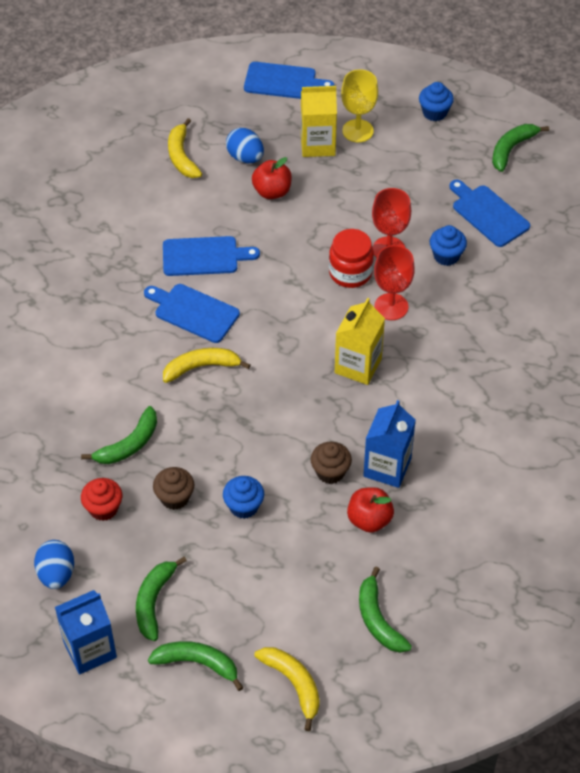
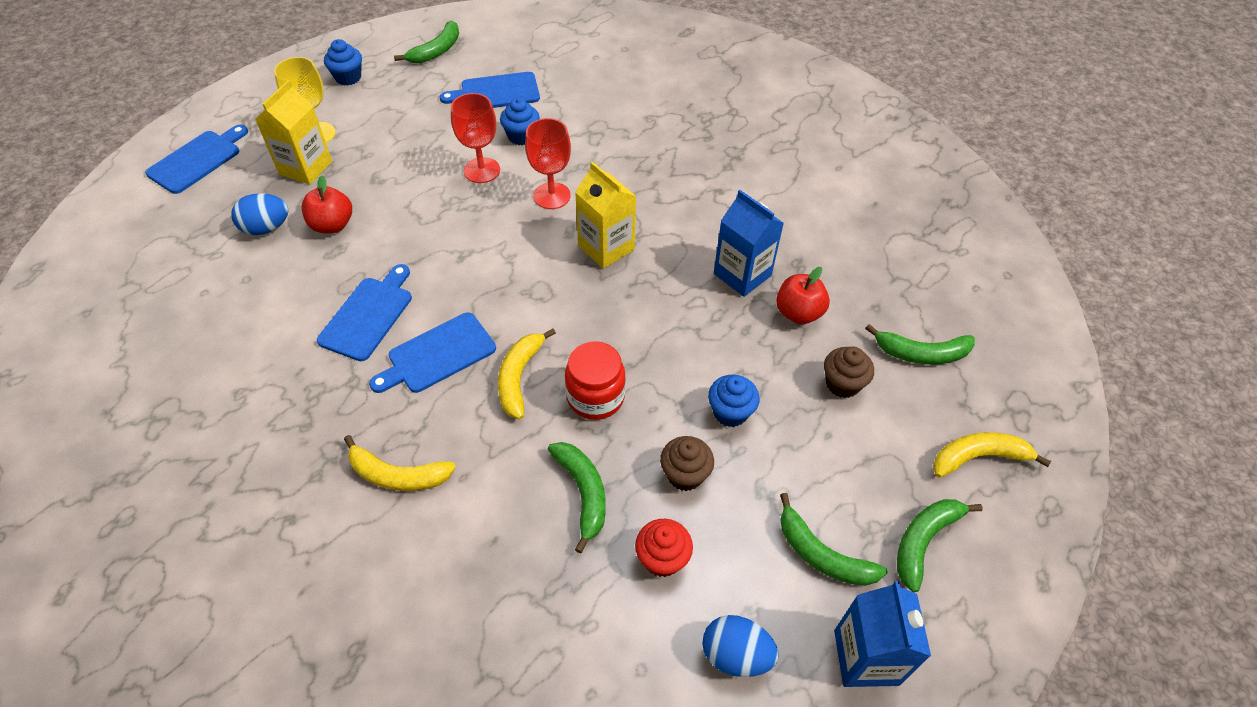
camera: 65 degrees left, 0 degrees up
yellow banana [168,118,202,178] -> yellow banana moved to [344,435,456,491]
brown cupcake [311,442,352,484] -> brown cupcake moved to [824,347,874,398]
red jar [329,229,374,288] -> red jar moved to [565,341,626,420]
green banana [492,124,549,172] -> green banana turned 120 degrees counterclockwise [394,21,459,63]

